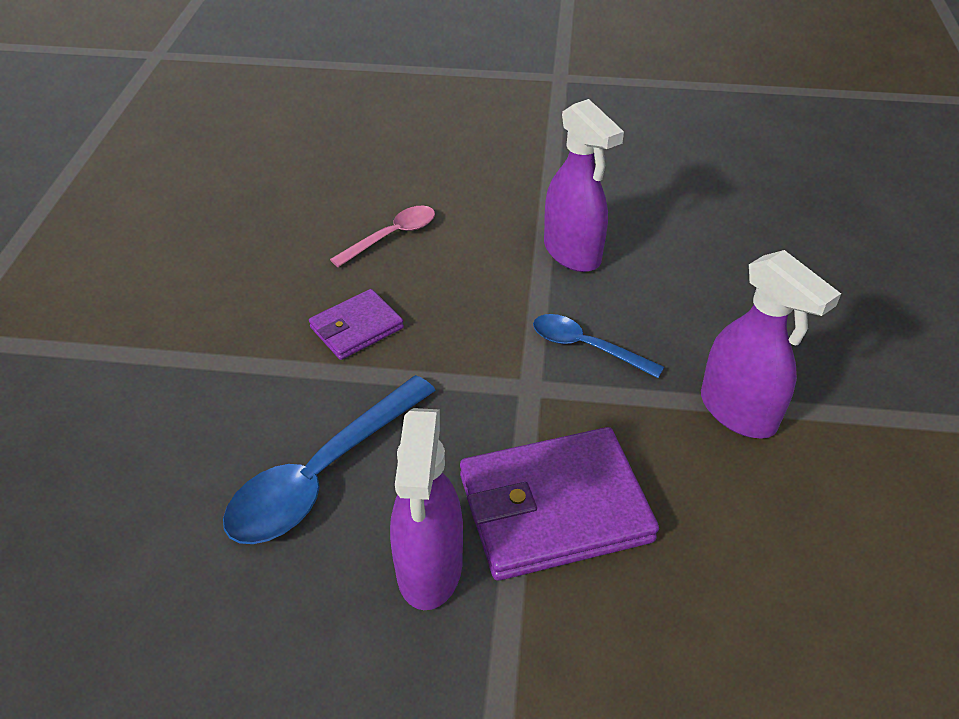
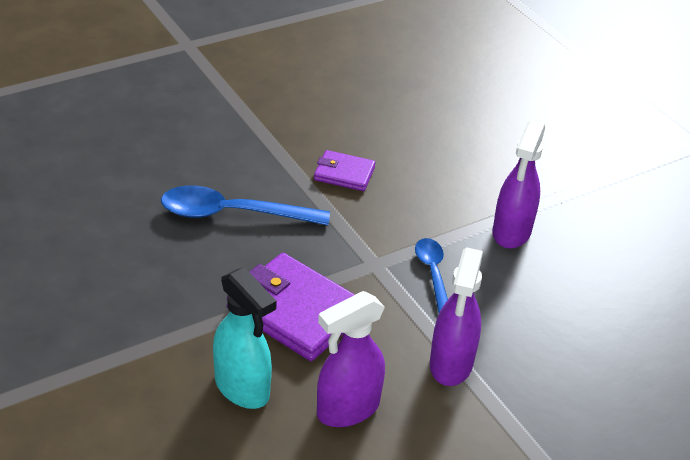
camera: 50 degrees right, 5 degrees down
pink spoon [330,206,435,267] -> none
purple spray bottle [390,408,463,610] -> purple spray bottle moved to [317,291,385,427]
none -> turquoise spray bottle [213,267,277,409]

